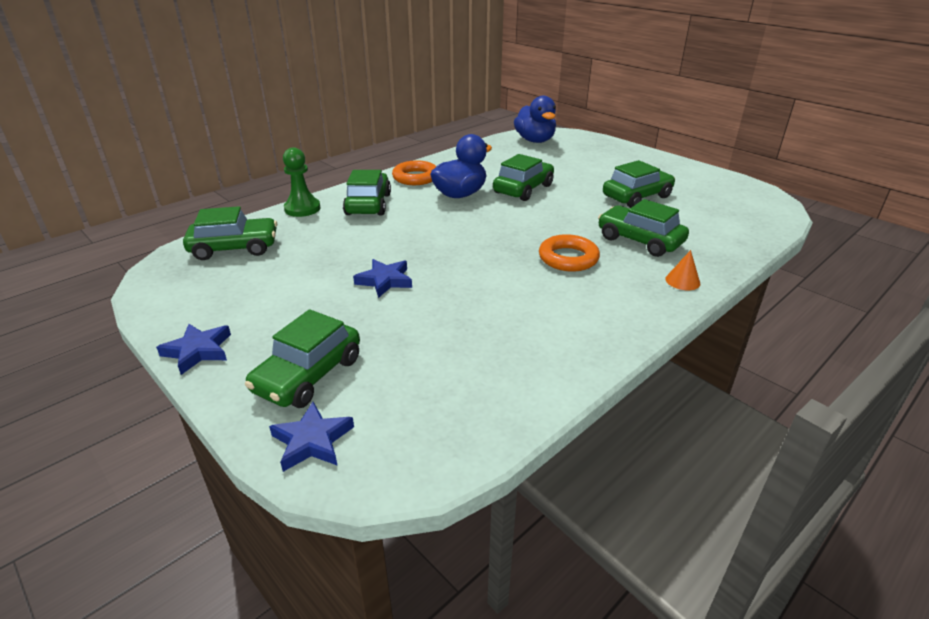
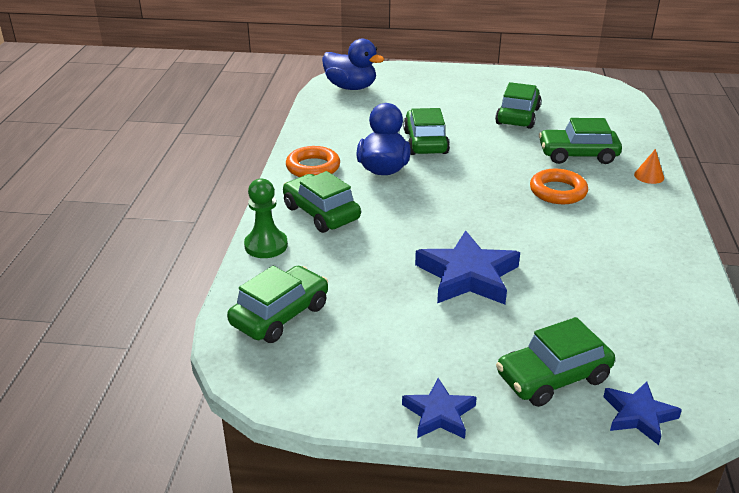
camera: 40 degrees left, 0 degrees up
green car [245,309,360,408] -> green car turned 75 degrees clockwise [496,317,615,407]
blue star [353,259,412,298] -> blue star [415,231,520,304], size x1.73

